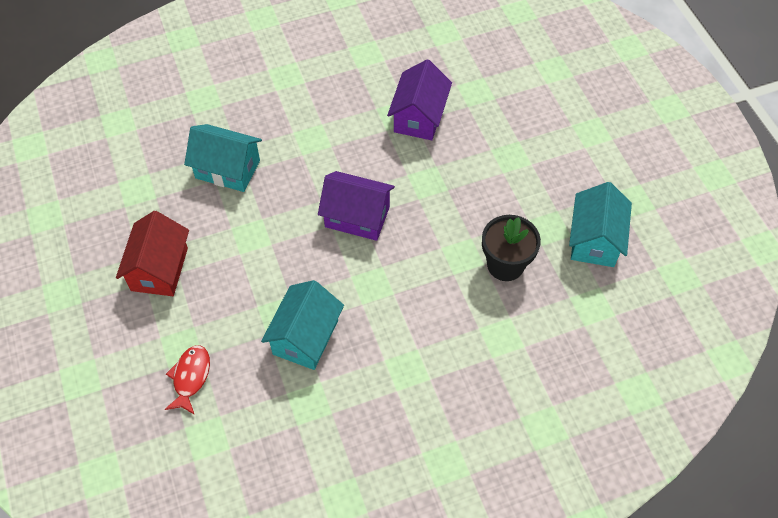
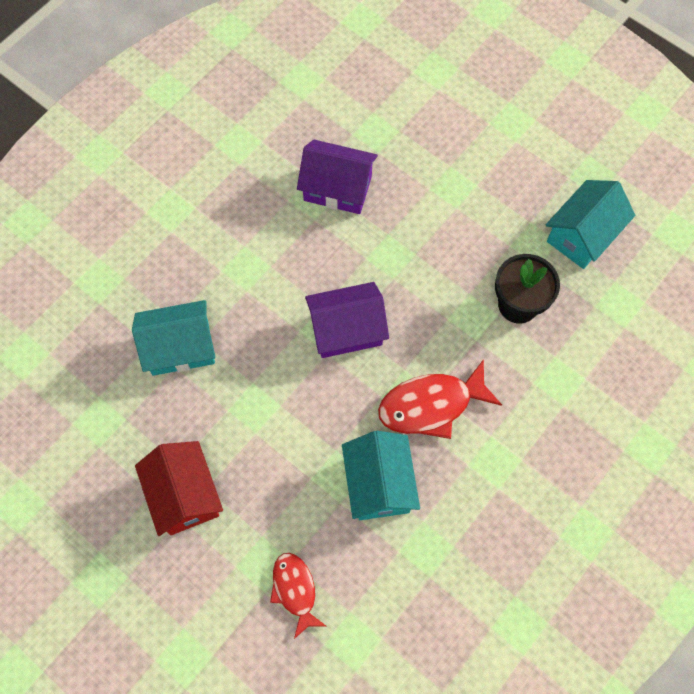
camera: 30 degrees left, 10 degrees up
purple house [387,59,452,140] -> purple house turned 60 degrees counterclockwise [297,140,378,214]
turquoise house [569,182,632,267] -> turquoise house turned 60 degrees clockwise [546,180,635,269]
none -> red fish [378,359,502,439]

